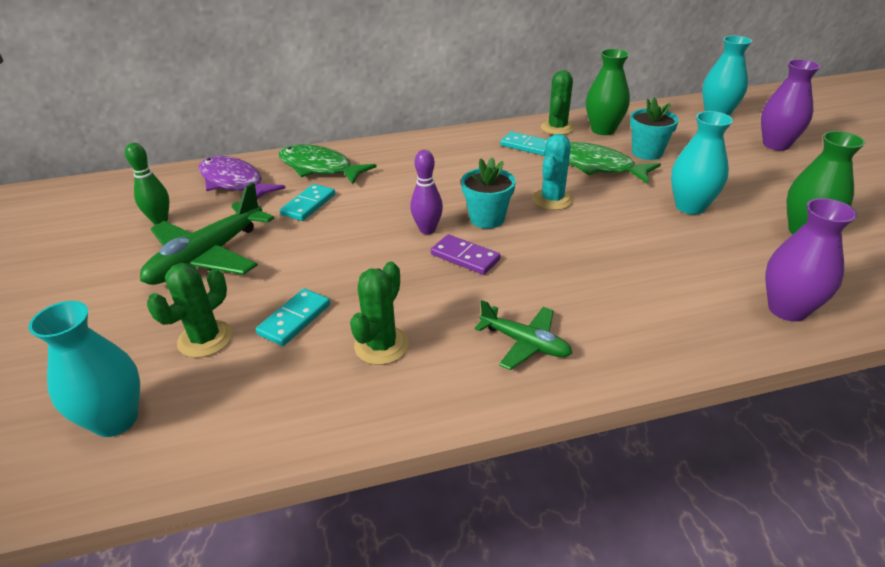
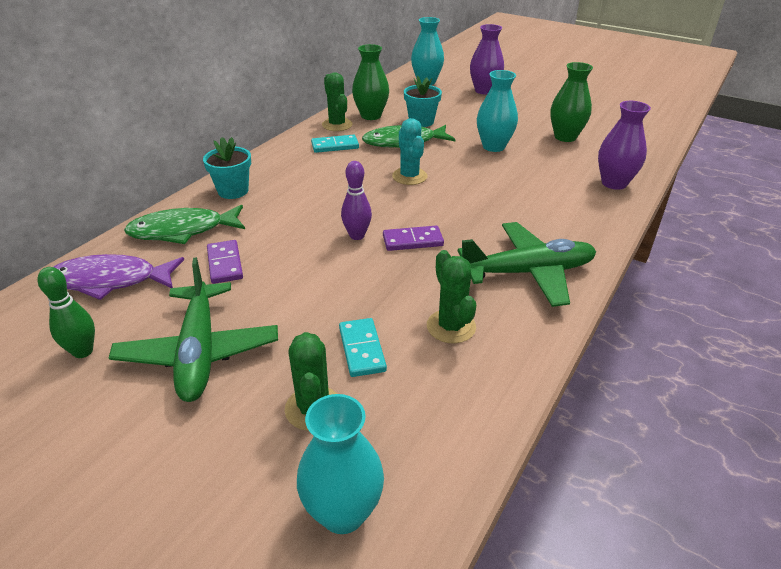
camera: 45 degrees left, 0 degrees up
turquoise domino [280,184,335,221] -> purple domino [207,240,243,284]
turquoise flower pot [461,157,516,229] -> turquoise flower pot moved to [203,137,251,199]
green plane [474,300,572,370] -> green plane [458,222,596,307], size x1.74

